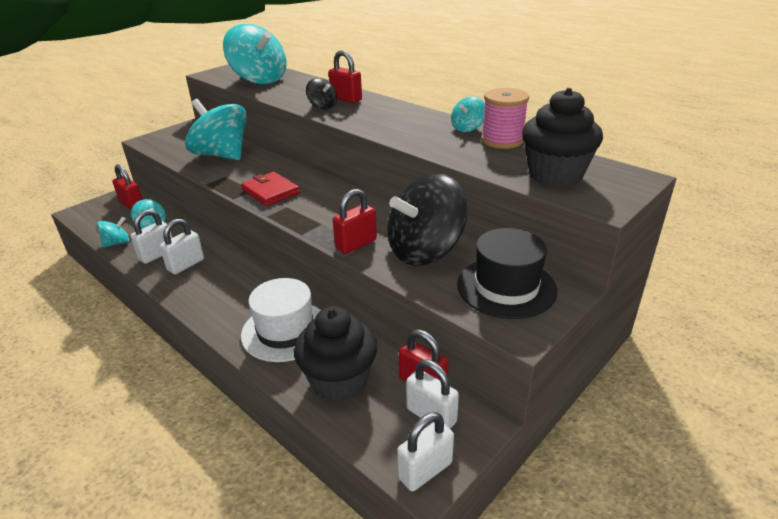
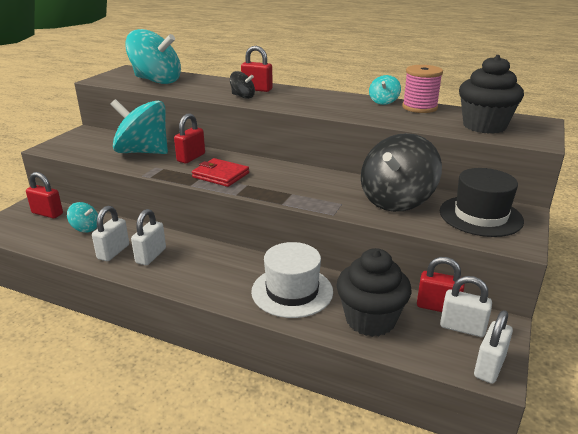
camera: 20 degrees left, 5 degrees down
turquoise spinning top [97,217,130,247] -> none
red padlock [333,189,377,254] -> red padlock moved to [174,113,205,163]

